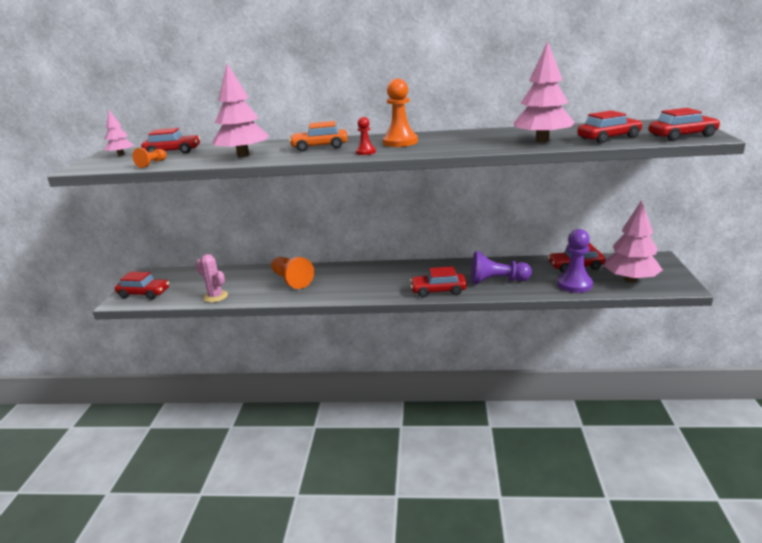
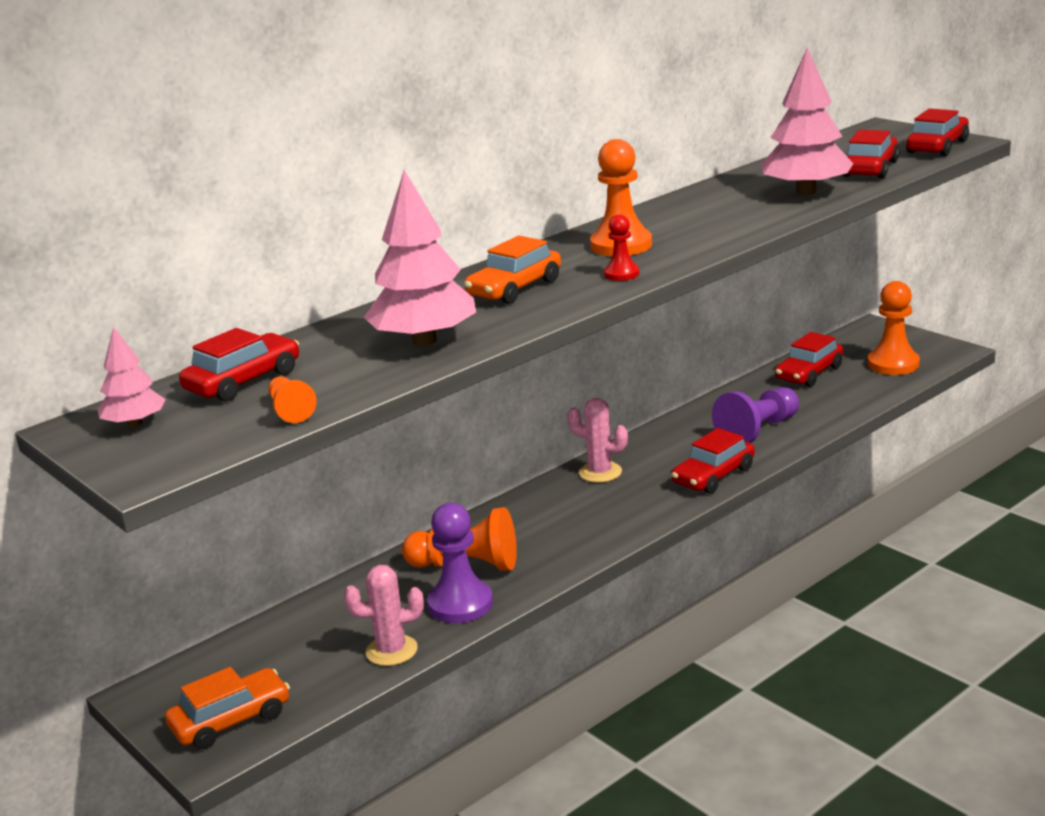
camera: 45 degrees left, 0 degrees up
red car [115,272,169,300] -> orange car [165,667,290,749]
purple pawn [557,229,593,293] -> purple pawn moved to [427,503,493,623]
pink tree [604,200,663,282] -> orange pawn [868,281,920,375]
none -> pink cactus [567,398,628,483]

